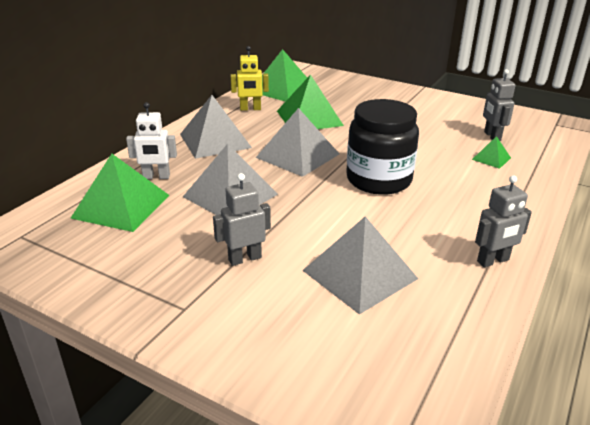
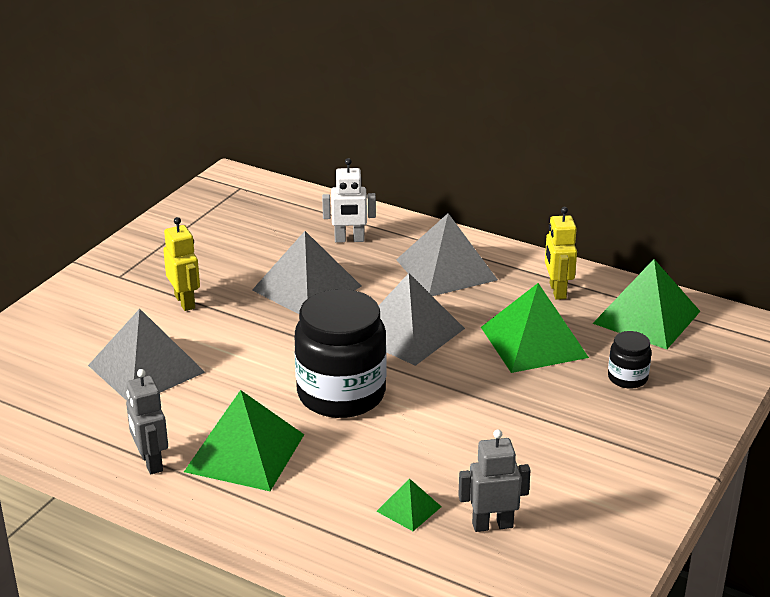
camera: 90 degrees right, 0 degrees up
green pyramid [71,154,170,232] -> green pyramid moved to [184,390,304,491]
white robot [126,102,177,179] -> white robot turned 90 degrees counterclockwise [322,158,376,243]
grey robot [213,173,271,266] -> yellow robot [163,217,200,311]
none -> black jar [608,331,652,389]

